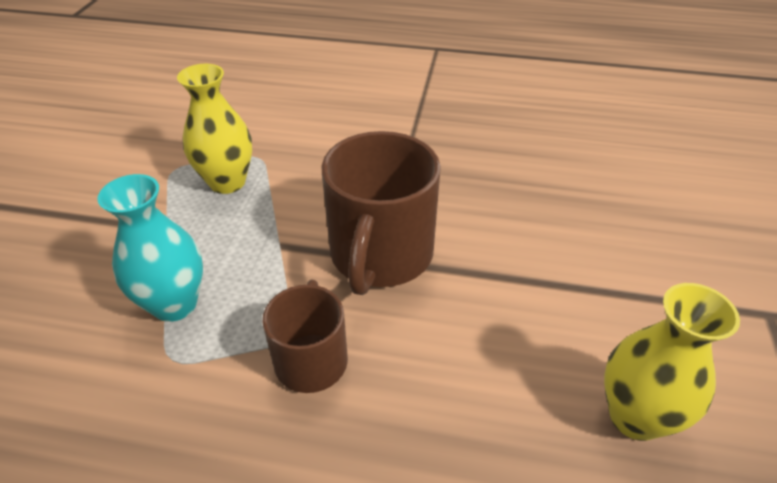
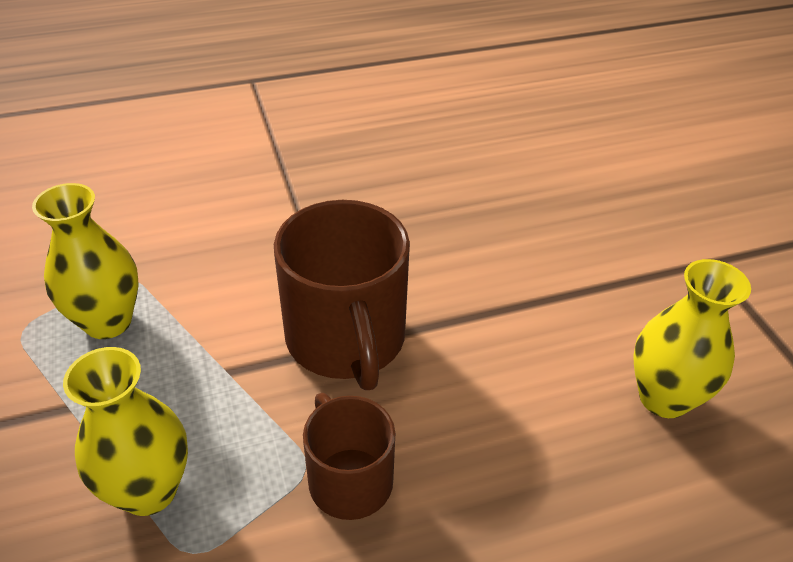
camera: 30 degrees left, 0 degrees up
turquoise vase [97,174,203,322] -> yellow vase [63,347,188,516]

